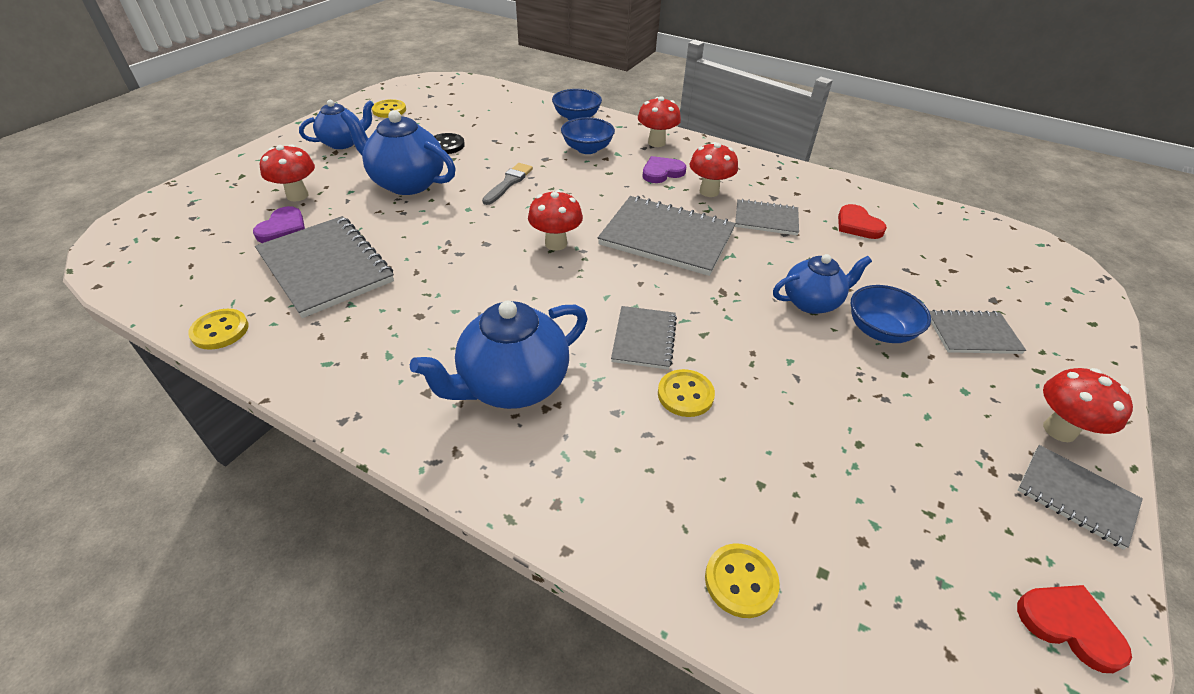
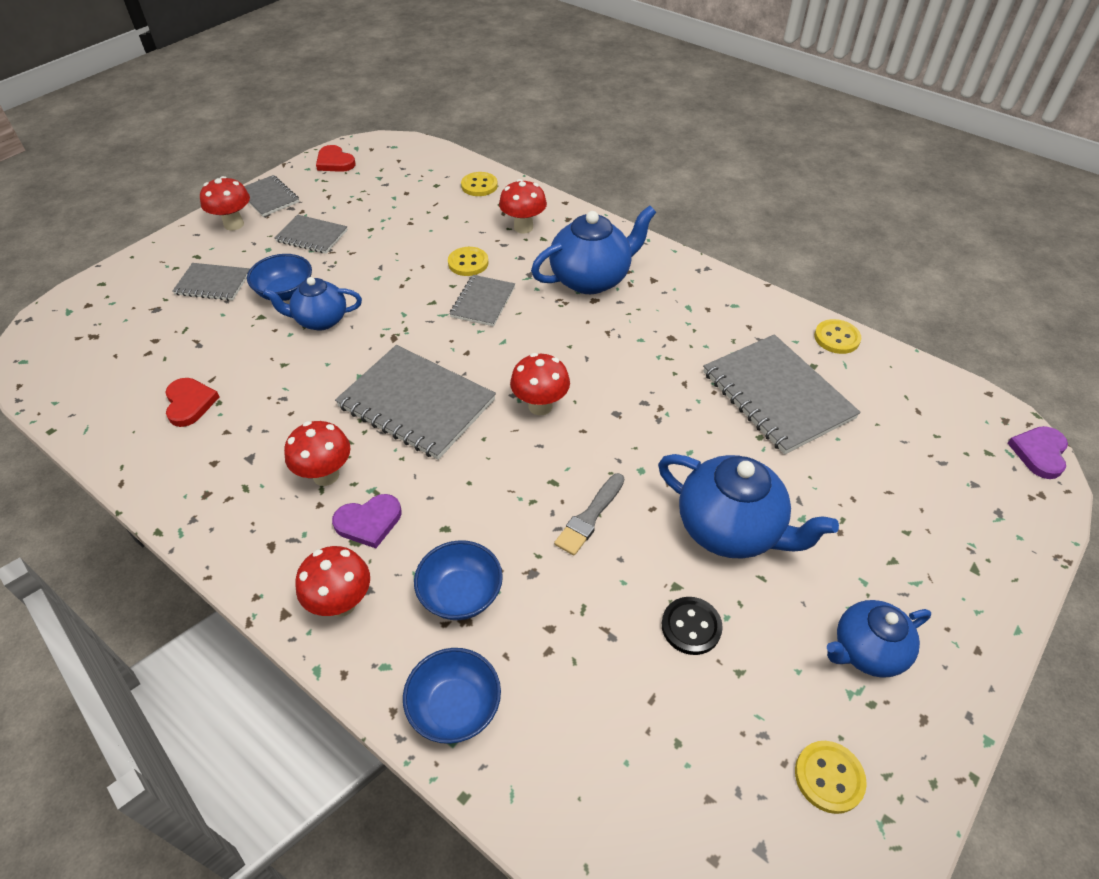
camera: 170 degrees left, 5 degrees up
purple heart [253,206,305,243] -> purple heart moved to [1007,426,1068,479]
red mushroom [260,144,315,202] -> red mushroom moved to [499,179,547,234]
grey notebook [735,199,799,235] -> grey notebook moved to [274,215,348,254]

